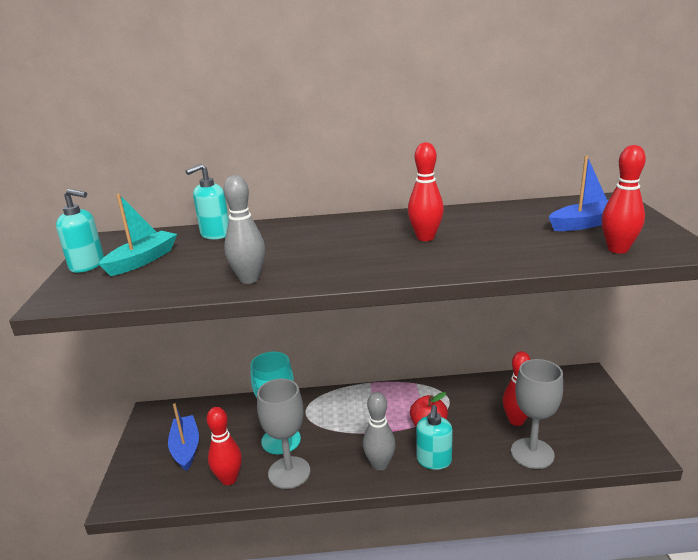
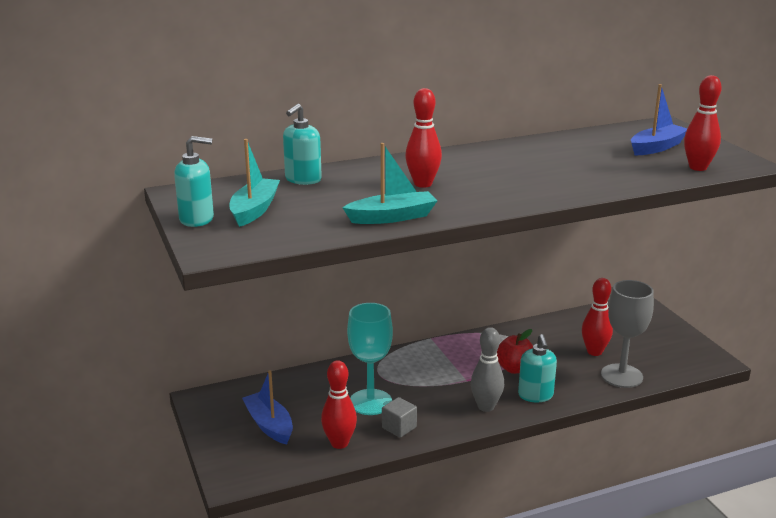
camera: 20 degrees left, 0 degrees up
grey bowling pin [223,175,265,284] -> turquoise boat [343,143,437,224]
grey goblet [257,379,310,489] -> grey cube [382,397,417,438]
red bowling pin [408,142,444,241] -> red bowling pin moved to [405,88,442,188]

